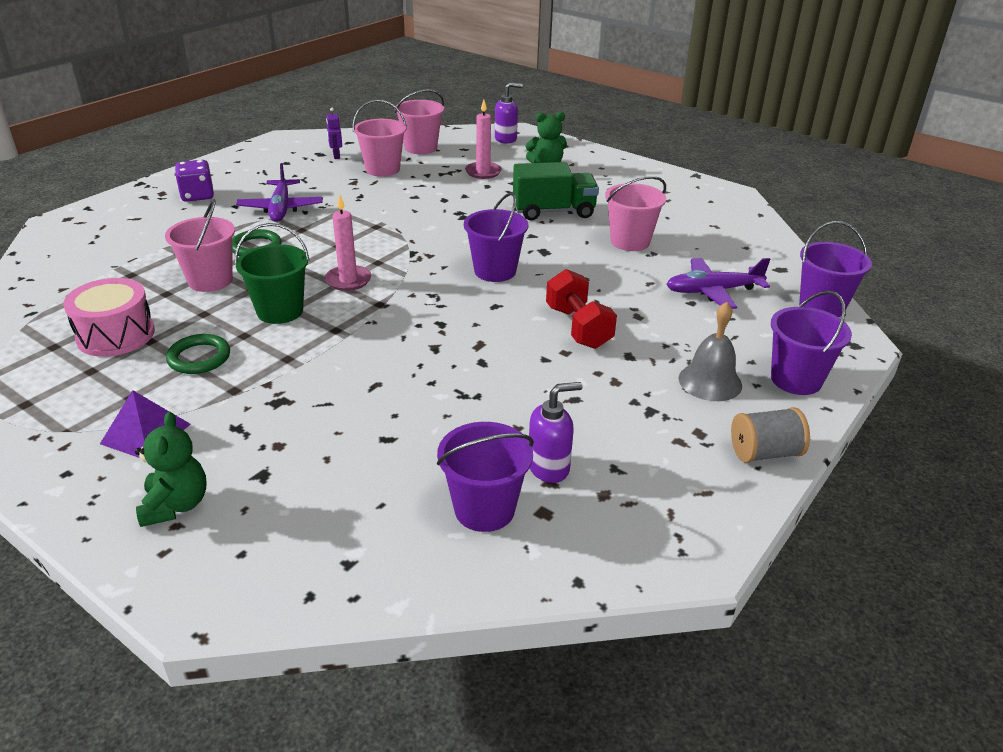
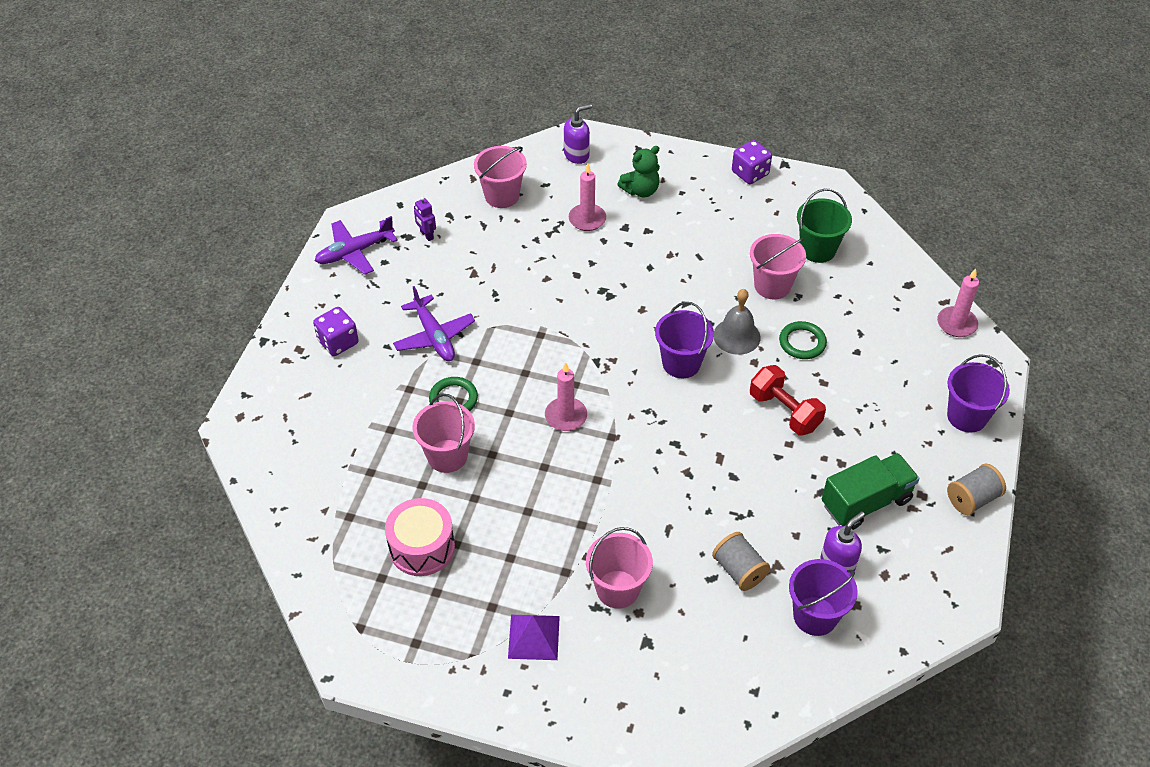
camera: 20 degrees left, 15 degrees up
green teddy bear [135,412,206,527] -> none
green ring [166,334,230,374] -> green ring moved to [779,321,827,359]
green bucket [234,223,310,324] -> green bucket moved to [797,188,852,263]
pink bucket [353,99,407,177] -> pink bucket moved to [586,527,653,609]
green truck [513,162,599,220] -> green truck moved to [822,453,919,530]
purple plane [666,258,770,309] -> purple plane moved to [315,216,398,275]
grey bell [678,302,742,401] -> grey bell moved to [714,289,761,355]
purple bucket [799,221,872,317] -> pink candle [937,268,979,337]
none -> grey spool [712,532,770,591]
none -> purple dice [732,140,772,184]

